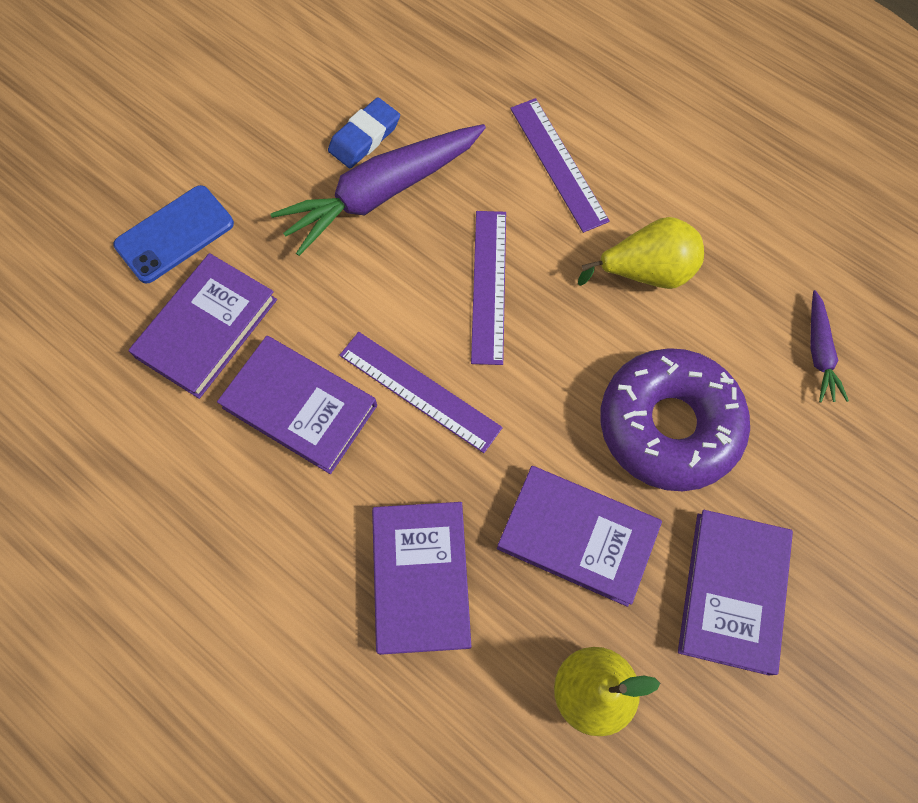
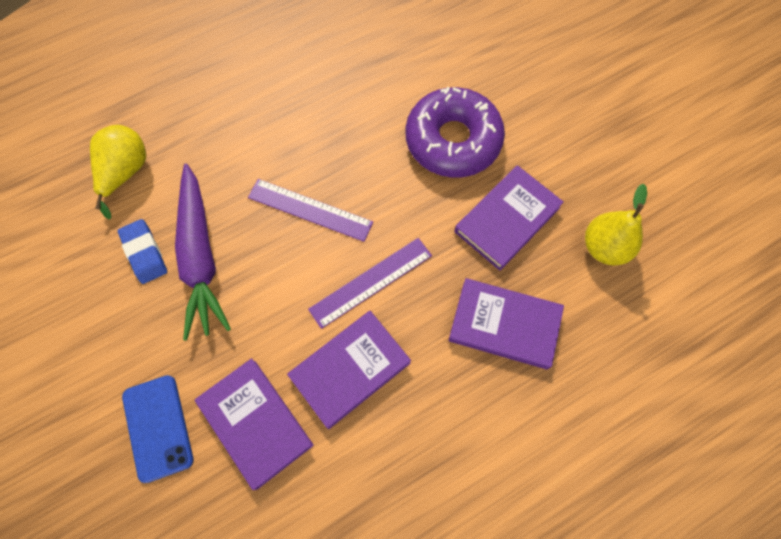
camera: 70 degrees left, 0 degrees up
purple ruler [510,98,610,233] -> none
yellow pear [578,217,704,289] -> yellow pear moved to [90,125,146,219]
purple book [678,510,793,676] -> none
purple carrot [810,290,849,403] -> none

